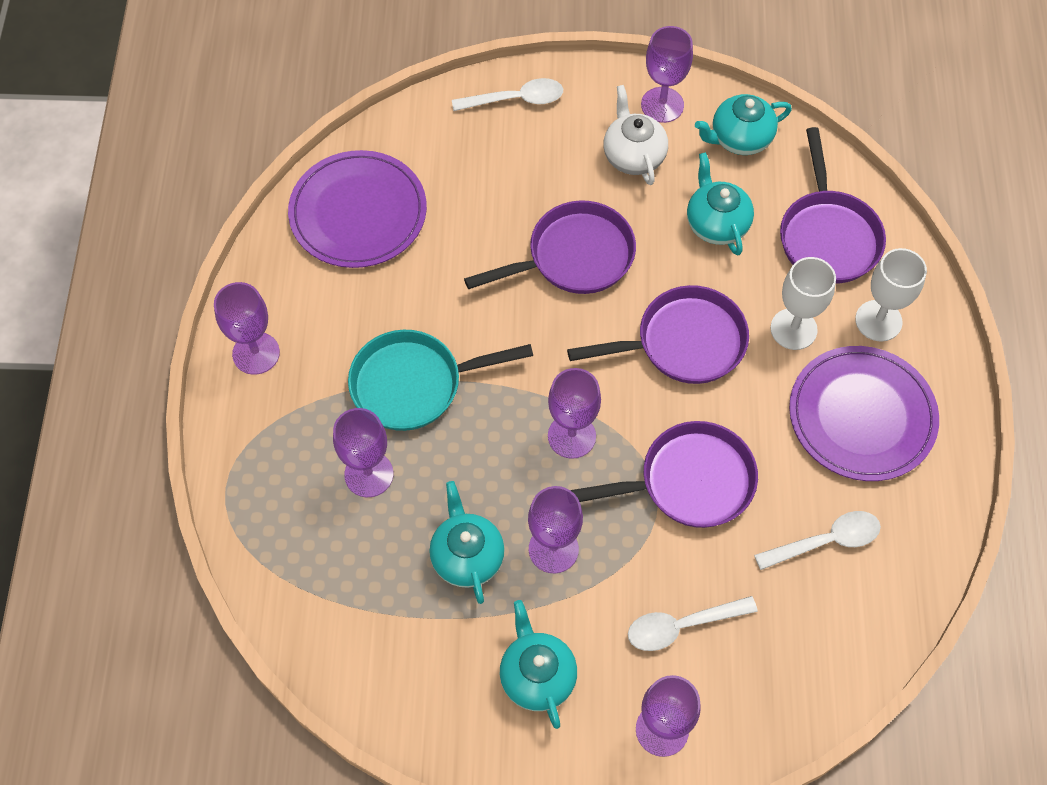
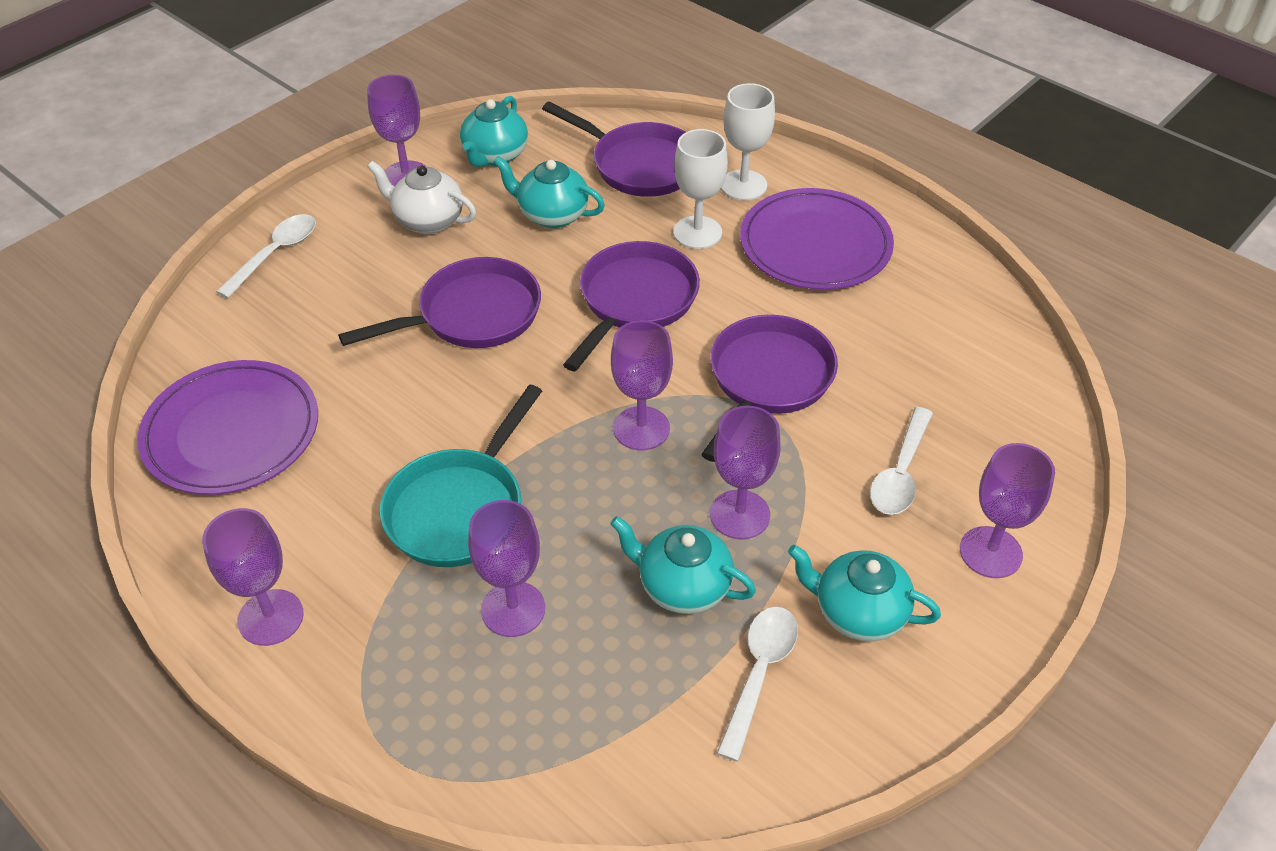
camera: 50 degrees left, 15 degrees down
purple pan [464,200,636,294] -> purple pan turned 45 degrees clockwise [338,257,541,348]
white spoon [754,511,881,570] -> white spoon moved to [717,607,798,762]

